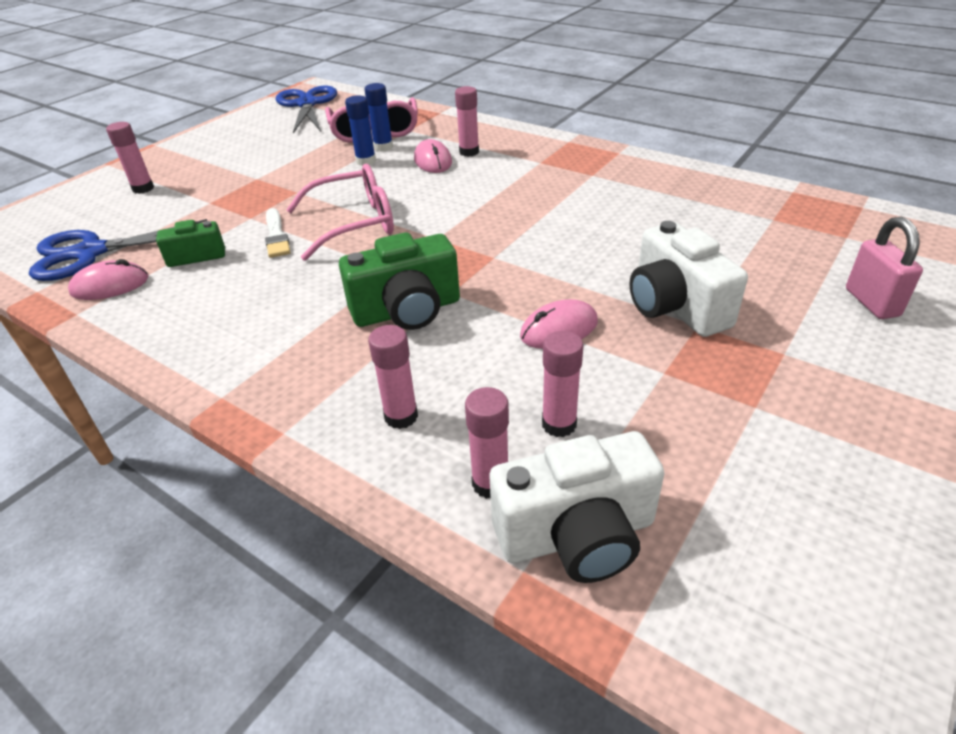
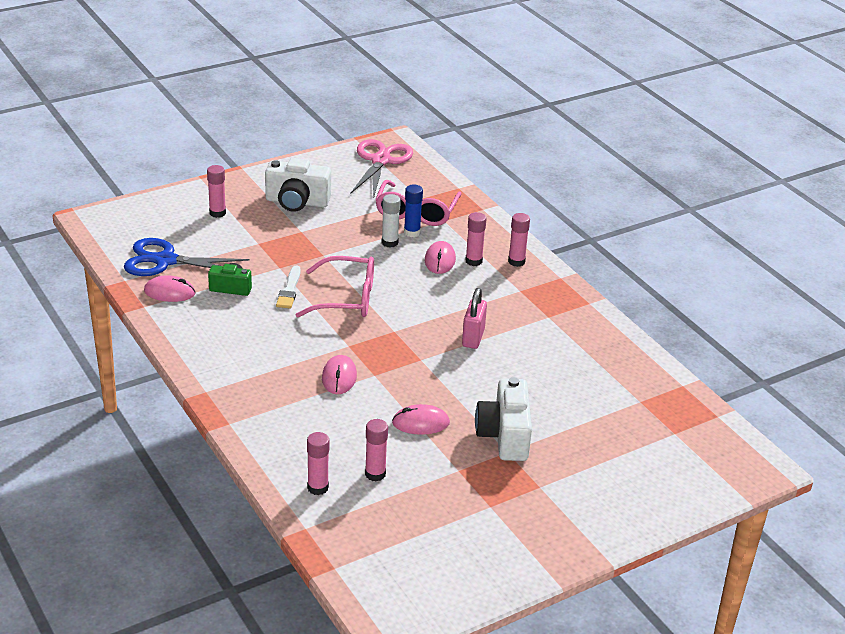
camera: 20 degrees right, 5 degrees down
blue scissors [276,85,337,133] -> pink scissors [351,139,413,198]
green camera [339,232,460,330] -> pink mouse [322,355,357,394]
blue glue stick [345,95,376,166] -> white glue stick [382,194,401,248]
pink glue stick [368,325,418,429] -> pink glue stick moved to [508,213,530,267]
white camera [490,431,665,583] -> white camera moved to [265,158,331,212]
pink padlock [846,217,923,319] -> pink padlock moved to [462,288,487,349]

